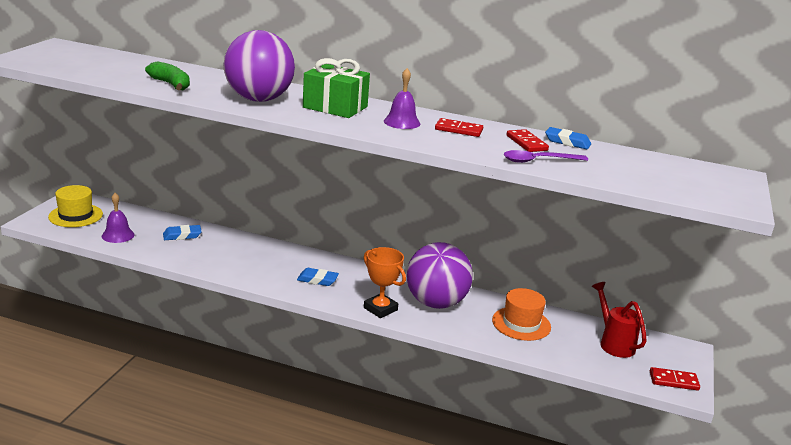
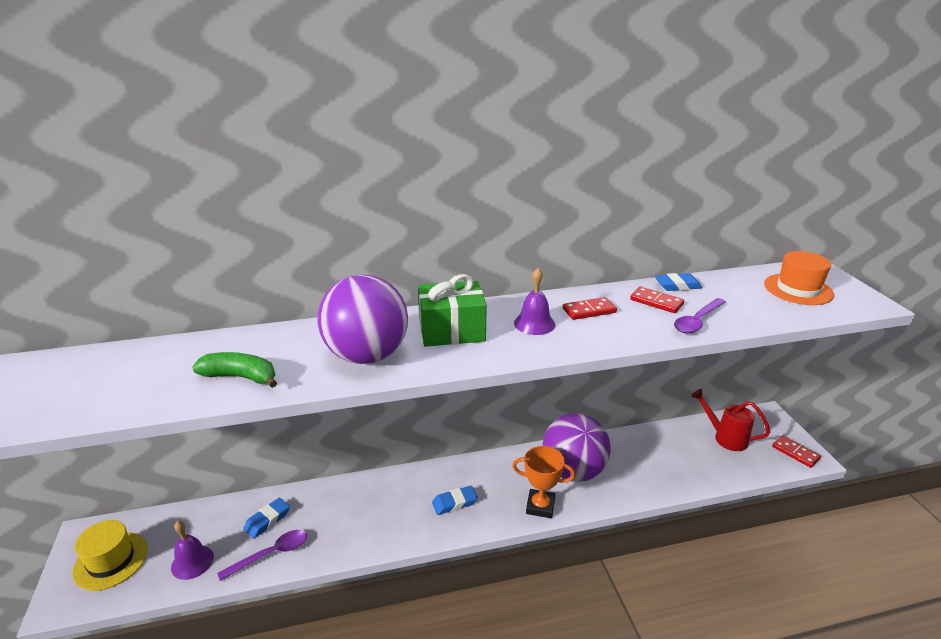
camera: 30 degrees left, 5 degrees up
orange hat [492,288,551,341] -> orange hat moved to [764,251,834,305]
red domino [650,367,700,391] -> red domino turned 75 degrees clockwise [772,435,821,468]
none -> purple spoon [217,530,307,581]

